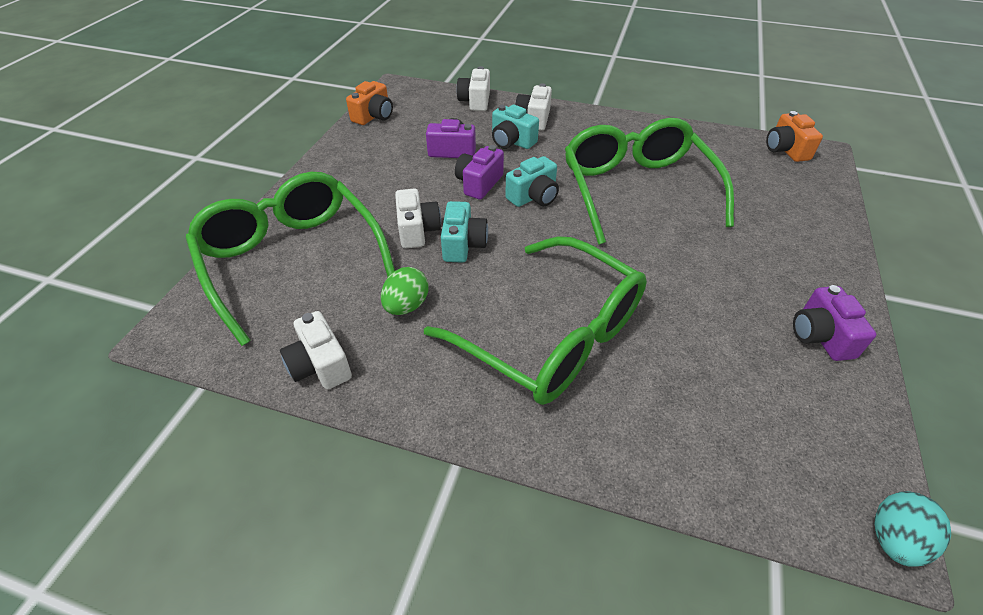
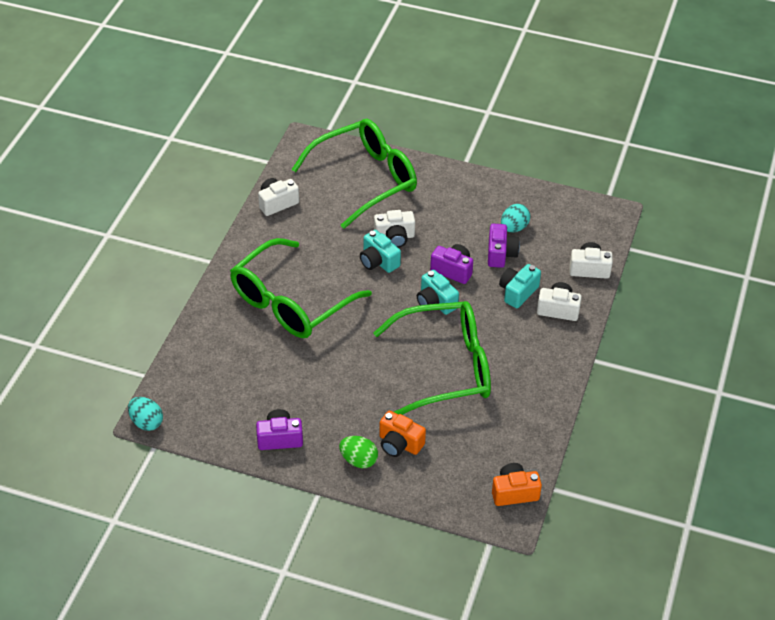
camera: 90 degrees right, 0 degrees up
orange camera [346,81,393,125] -> orange camera moved to [379,411,426,457]
green egg [381,267,429,315] -> green egg moved to [339,436,378,468]
turquoise camera [441,201,488,263] -> turquoise camera turned 45 degrees clockwise [360,230,401,273]
none -> turquoise egg [501,204,530,232]

